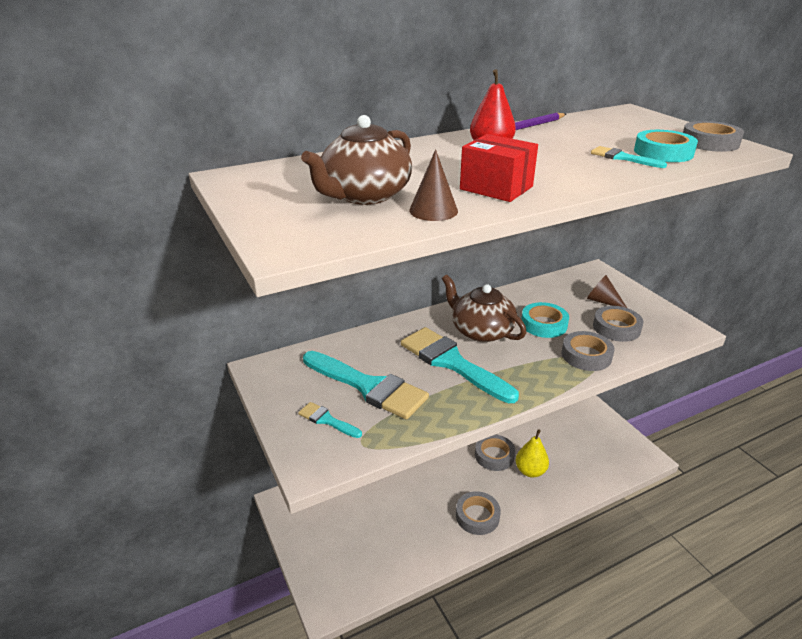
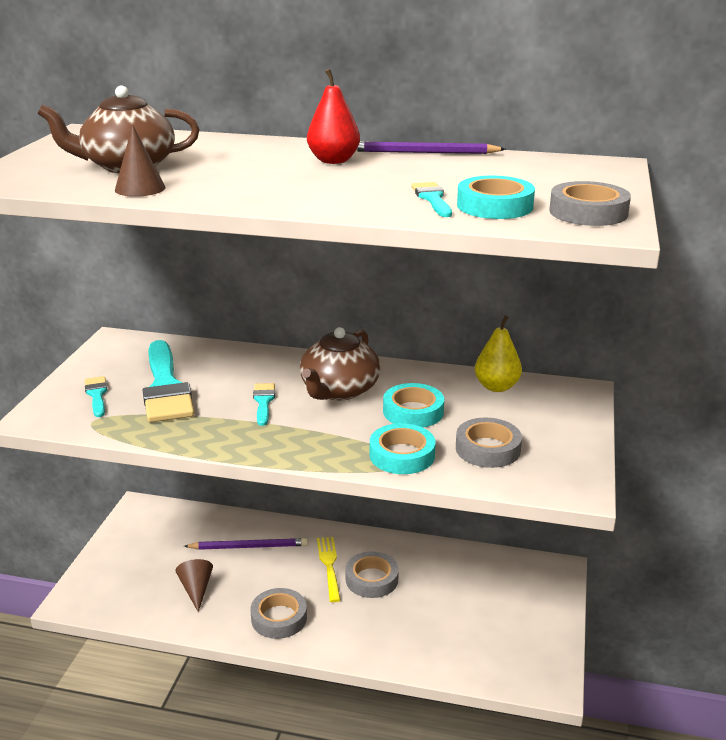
camera: 40 degrees right, 5 degrees down
turquoise brush [401,327,519,403] -> turquoise brush [253,383,275,426], size x0.46
brown teapot [442,275,526,342] -> brown teapot turned 150 degrees counterclockwise [300,327,381,400]
red box [460,134,538,202] -> none
yellow pear [516,429,549,478] -> yellow pear moved to [475,315,522,392]
grey tape [561,331,614,371] -> turquoise tape [370,423,436,474]
brown cone [587,275,627,308] -> brown cone moved to [176,559,213,612]
none -> purple pencil [184,538,308,550]
none -> yellow fork [317,537,341,602]

